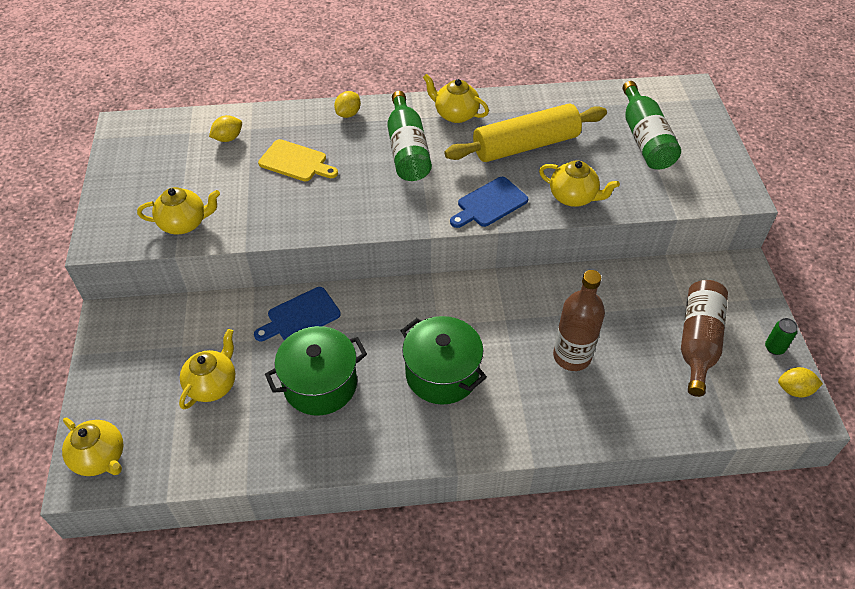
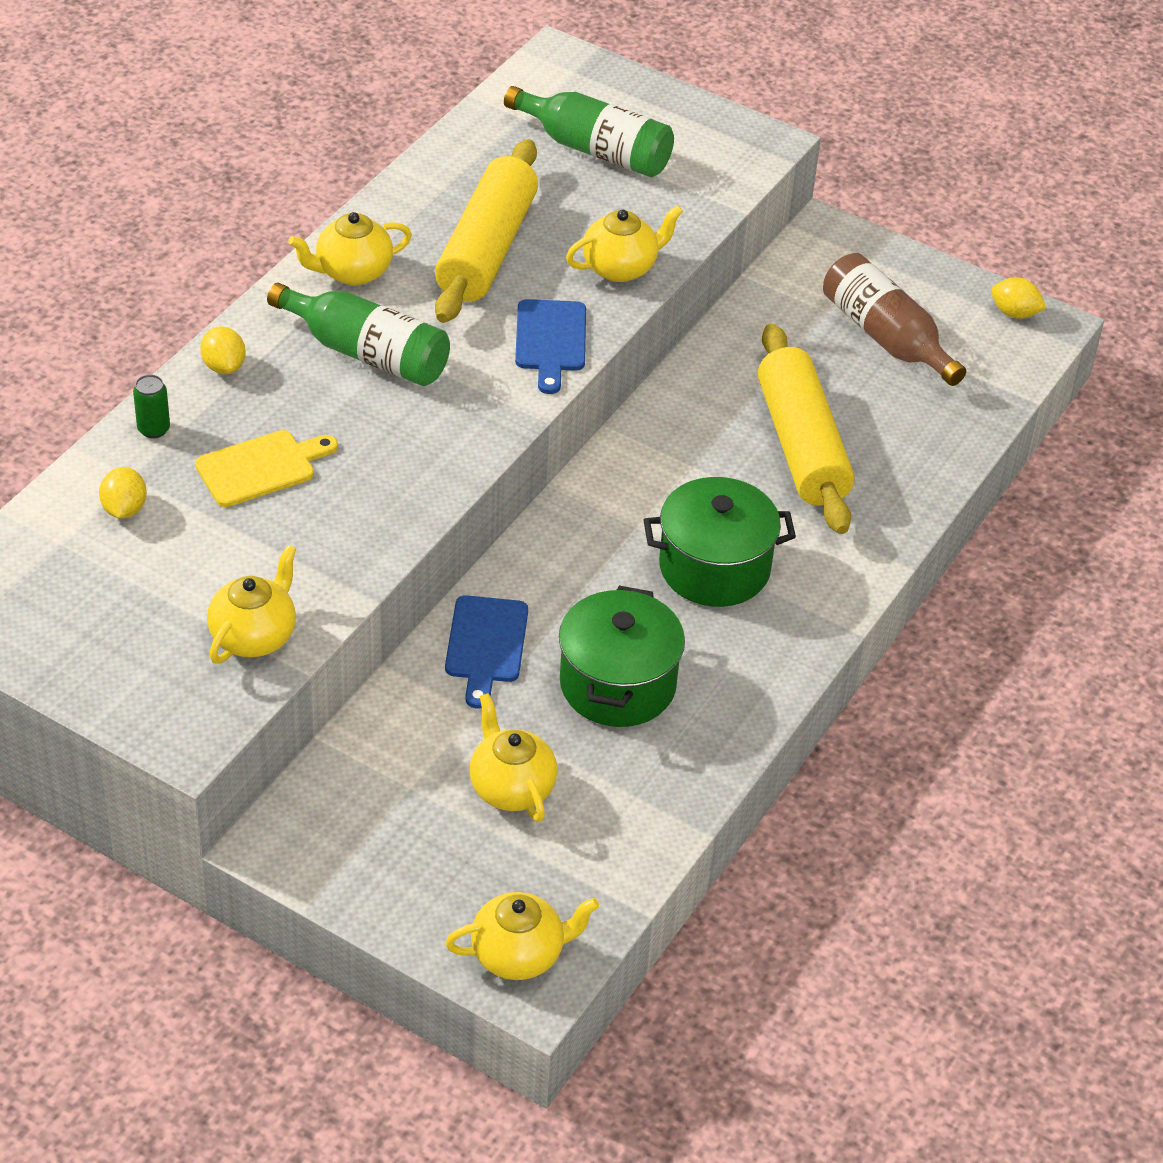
camera: 55 degrees left, 5 degrees down
brown bottle [553,270,605,371] -> yellow rolling pin [758,324,854,534]
green can [765,318,798,355] -> green can moved to [133,374,170,438]
yellow lemon [778,367,823,397] -> yellow lemon turned 75 degrees clockwise [991,277,1046,319]

